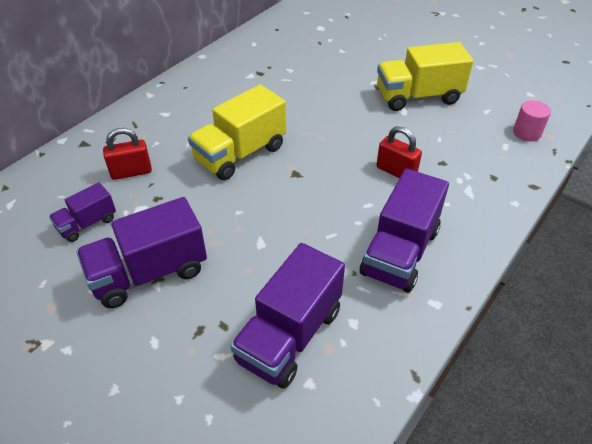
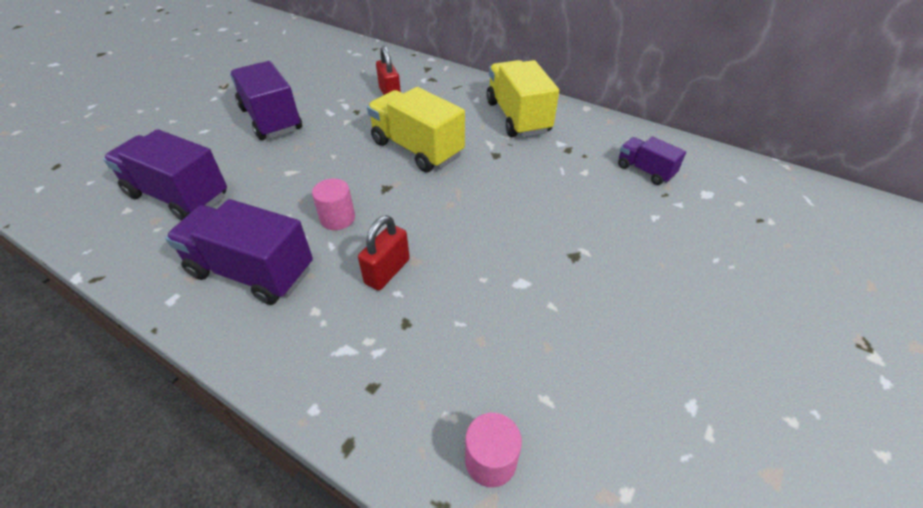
camera: 85 degrees right, 0 degrees up
purple truck [49,182,116,242] -> purple truck moved to [618,137,686,185]
yellow truck [377,42,473,111] -> yellow truck moved to [486,60,559,137]
none -> pink cylinder [312,178,355,230]

